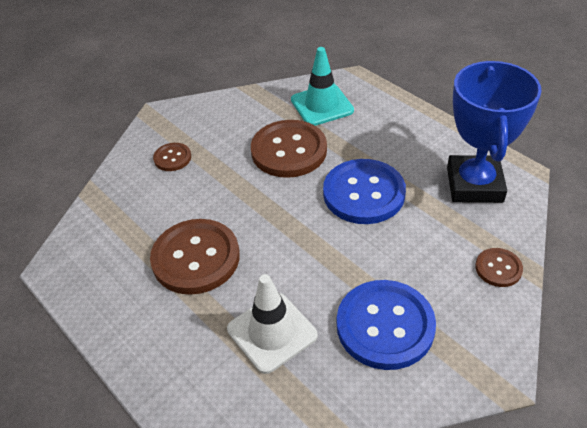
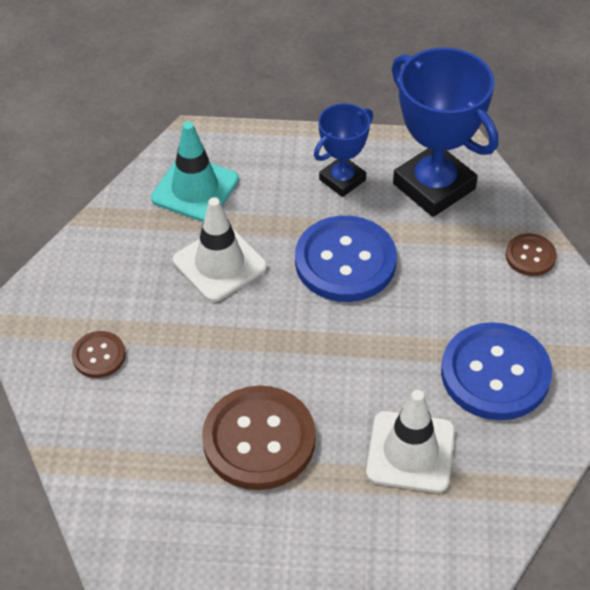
camera: 45 degrees left, 5 degrees up
brown button [251,120,327,178] -> white traffic cone [173,197,267,302]
none -> blue trophy [314,103,373,197]

